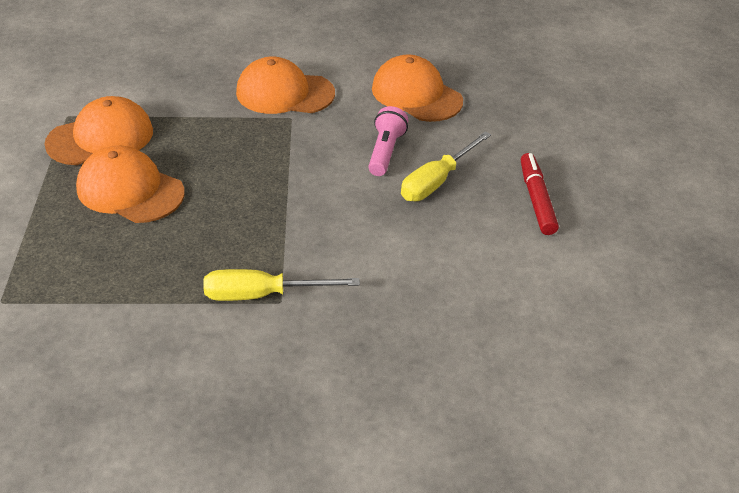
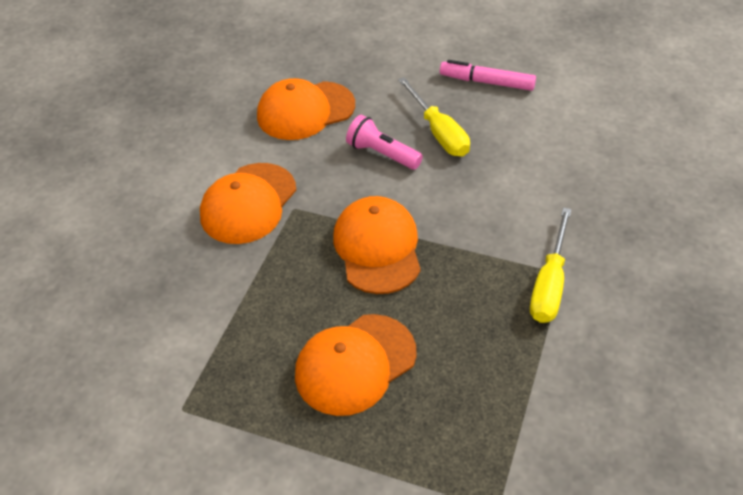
camera: 65 degrees left, 5 degrees up
orange cap [44,96,153,165] -> orange cap moved to [333,196,421,294]
red marker [521,153,559,235] -> pink marker [440,60,536,91]

